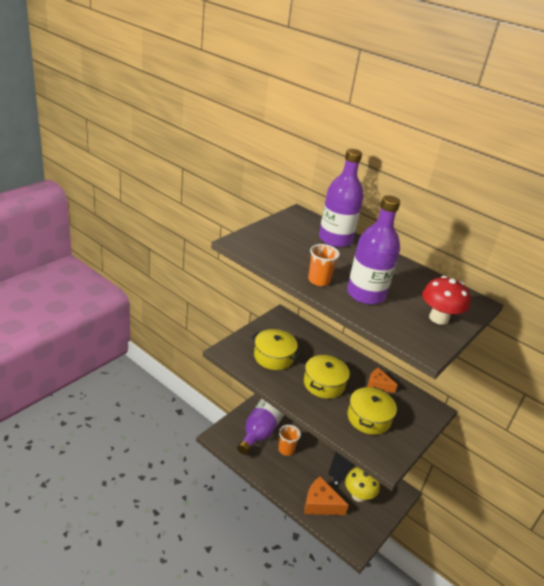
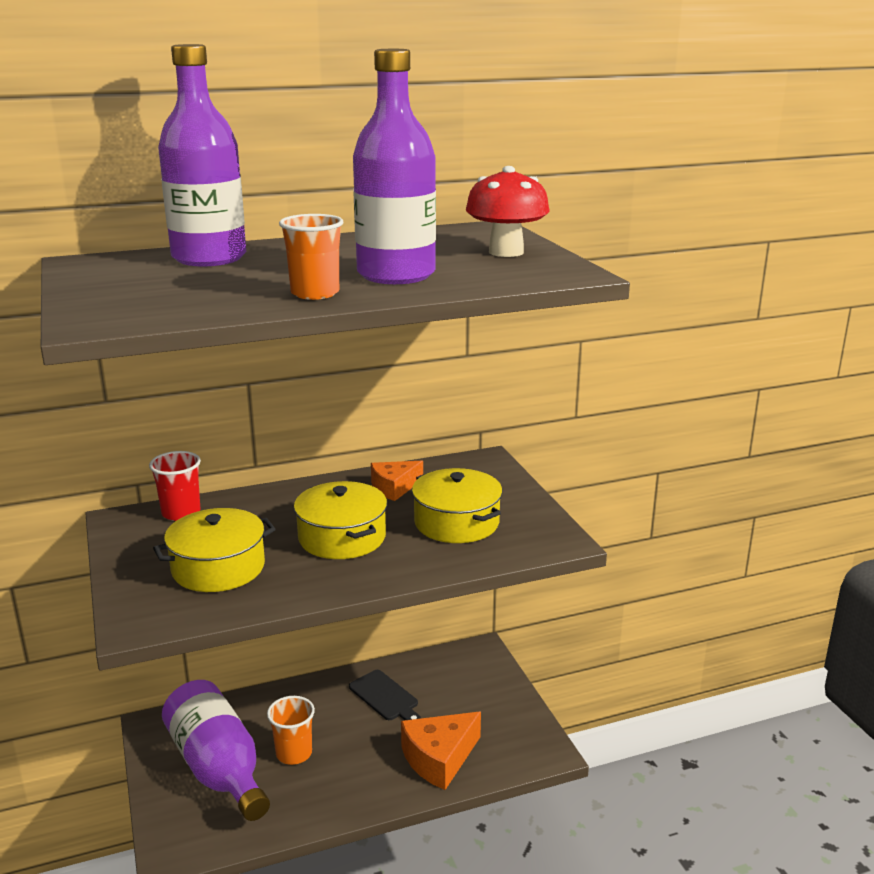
camera: 55 degrees left, 10 degrees down
yellow mushroom [345,467,380,502] -> none
none -> red cup [149,451,201,521]

